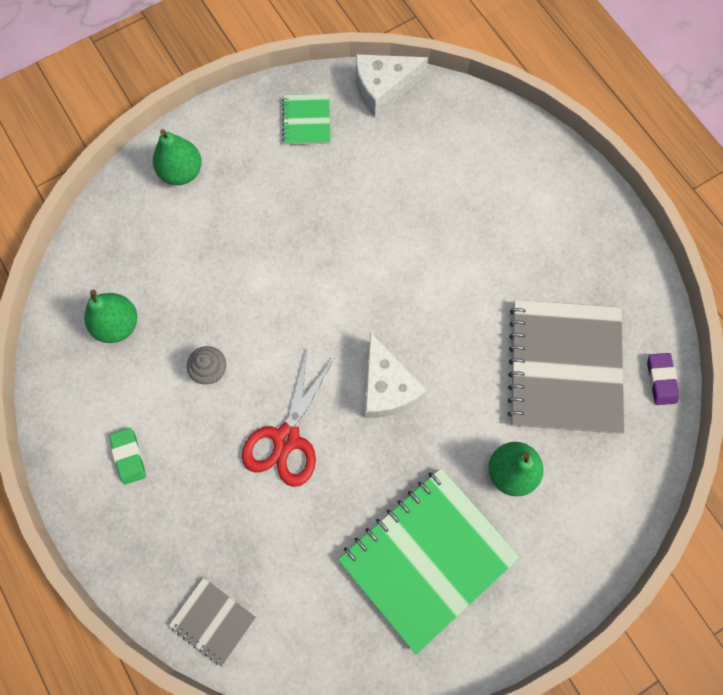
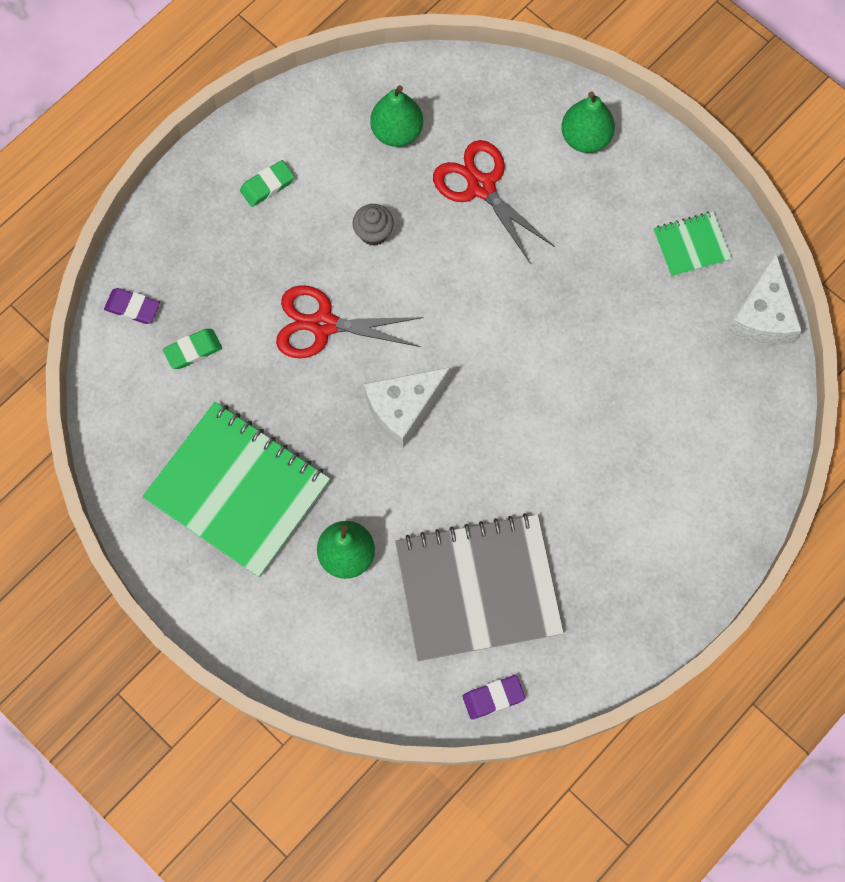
camera: 75 degrees right, 0 degrees up
grey notebook [169,578,256,667] -> purple eraser [104,288,160,324]
white cheese [356,54,428,117] -> white cheese turned 135 degrees counterclockwise [727,253,802,345]
none -> green eraser [163,329,222,369]
none -> red scissors [433,140,555,264]

